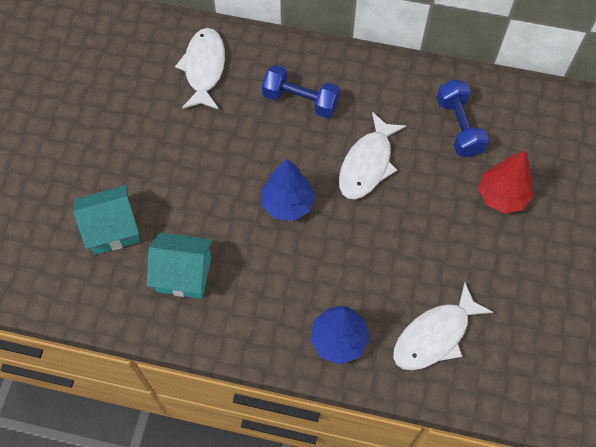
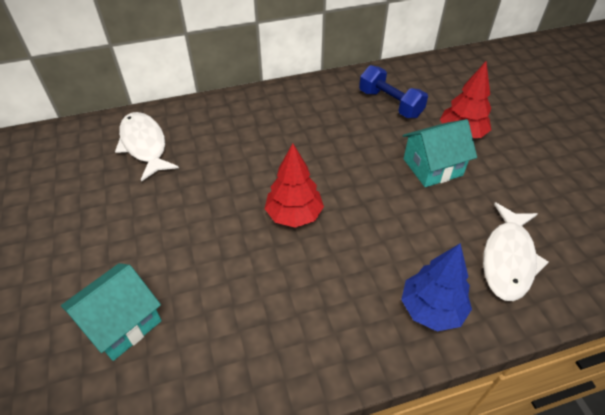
camera: 30 degrees left, 15 degrees down
turquoise house [147,232,213,298] -> turquoise house moved to [403,119,477,187]
blue tree [261,159,315,221] -> red tree [265,143,324,228]
blue dumbbell [262,65,340,118] -> none
white fish [339,112,406,200] -> none

